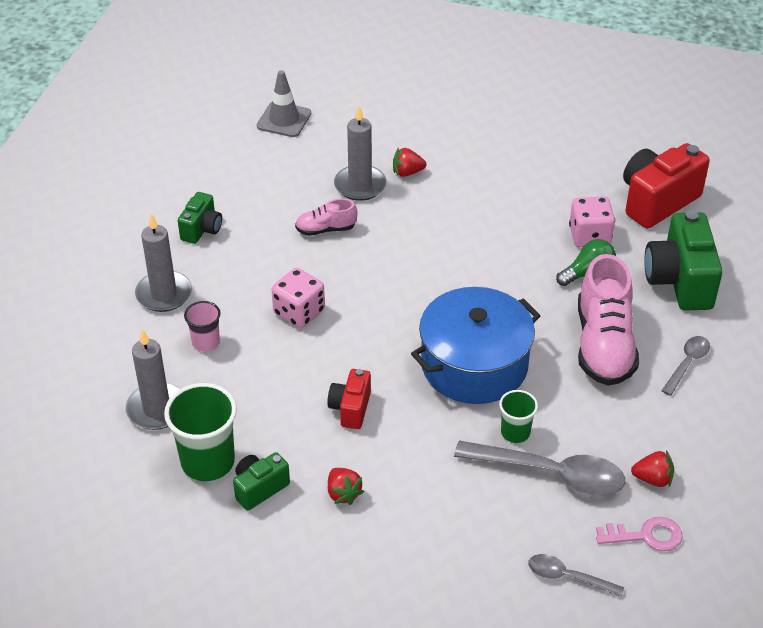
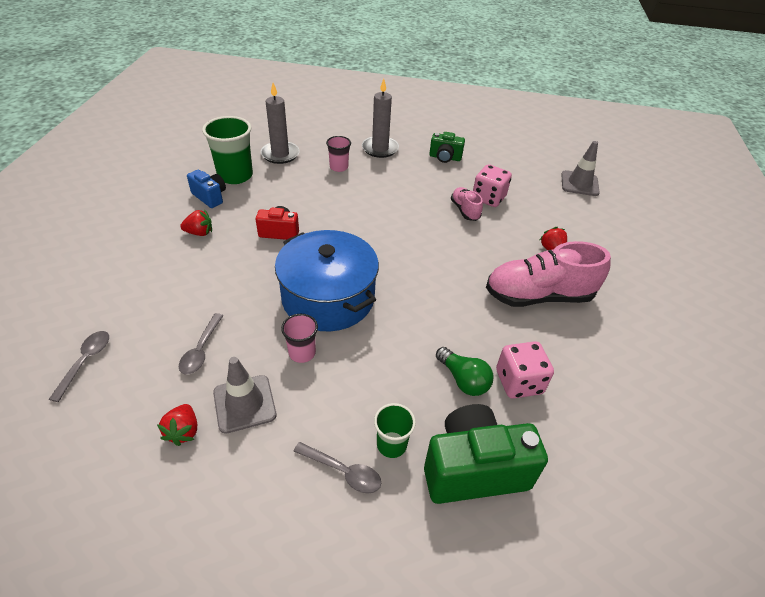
camera: 80 degrees right, 0 degrees up
green camera [233,452,290,511] -> blue camera [187,170,226,208]
pink dice [272,268,325,328] -> pink dice moved to [473,164,512,207]
red strawberry [328,468,364,505] -> red strawberry turned 150 degrees counterclockwise [180,209,212,236]
grey candle [334,106,386,201] -> none
grey spoon [454,440,625,496] -> grey spoon [179,313,224,375], size x0.53
green cup [499,390,538,443] -> green cup moved to [374,403,416,458]
pink shoe [578,254,639,386] -> pink shoe moved to [486,241,611,307]
pink key [596,516,683,551] -> none
red camera [623,143,710,228] -> none
none -> grey traffic cone [213,357,276,434]
none -> pink cup [281,314,318,363]

